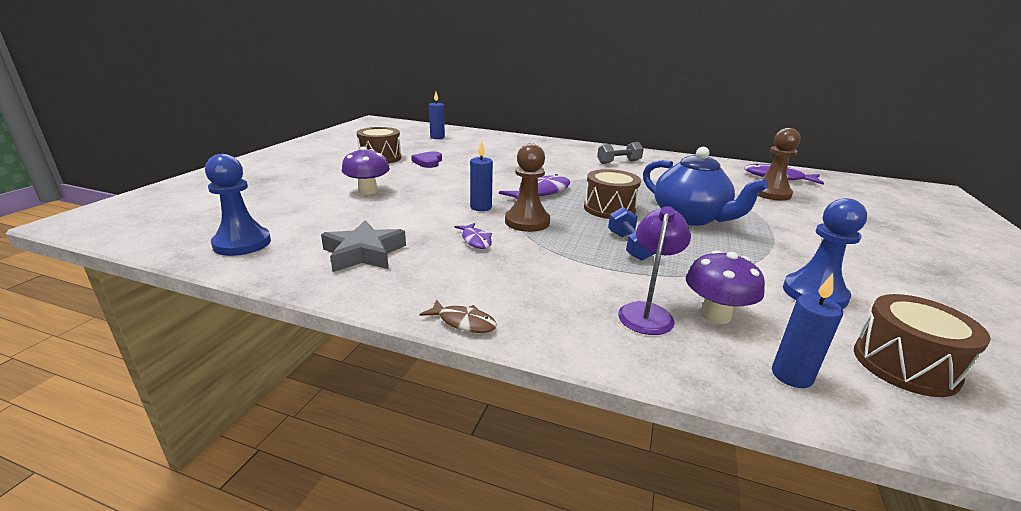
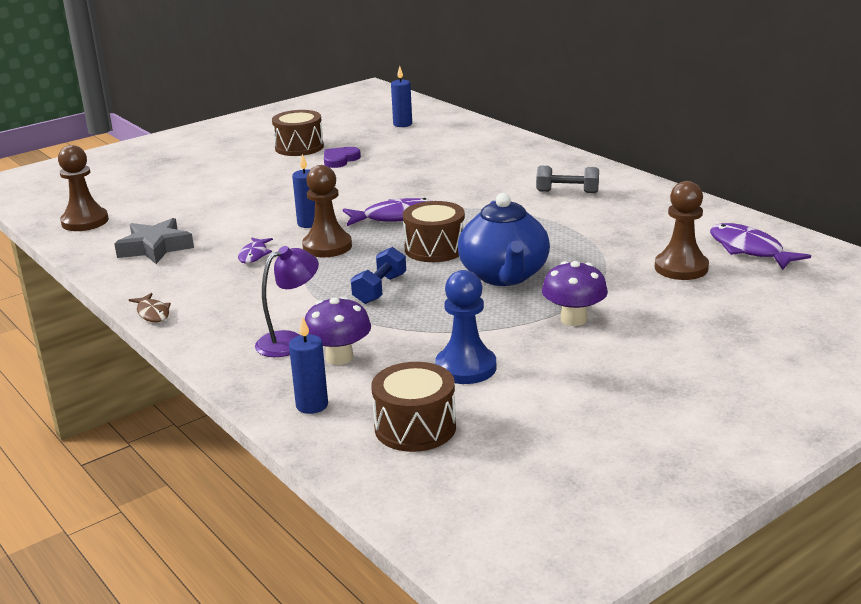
camera: 35 degrees right, 0 degrees up
blue pawn [205,154,271,256] -> brown pawn [58,145,109,231]
purple mushroom [342,146,390,195] -> purple mushroom moved to [542,261,608,326]

